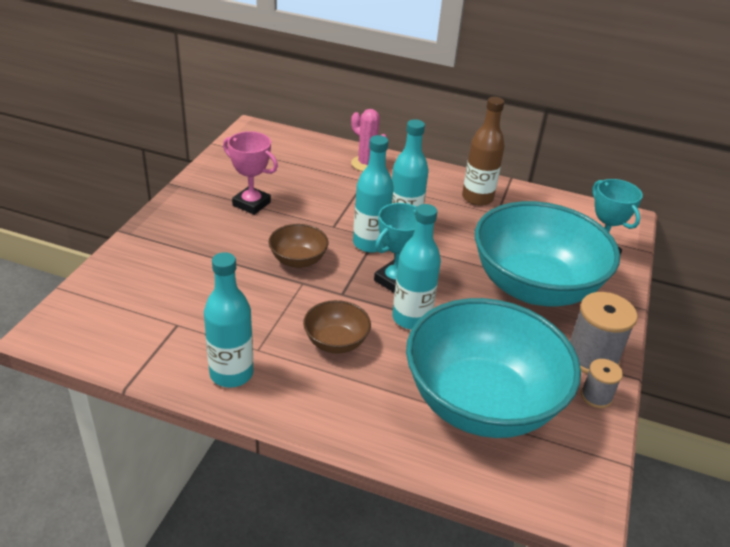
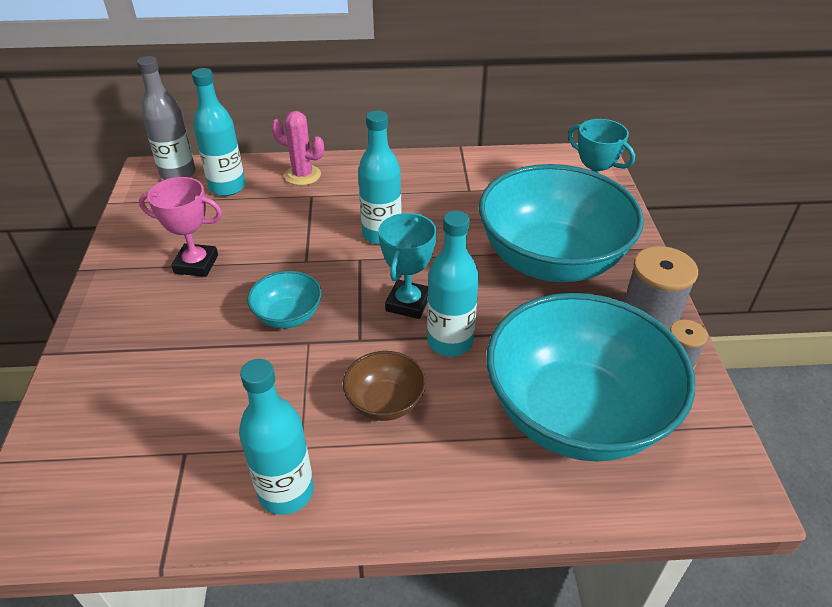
camera: 20 degrees left, 5 degrees up
brown bowl [268,224,328,268] -> turquoise bowl [247,271,322,329]
turquoise bottle [353,135,394,253] -> turquoise bottle moved to [192,68,245,196]
brown bottle [462,97,505,206] -> none
none -> grey bottle [137,56,196,180]

